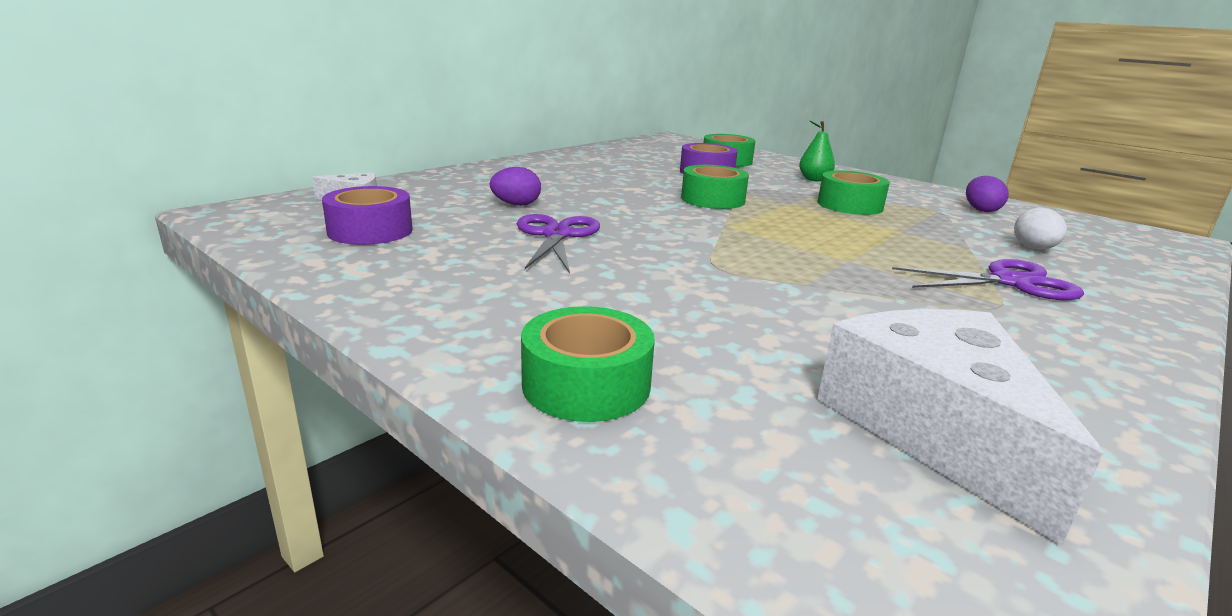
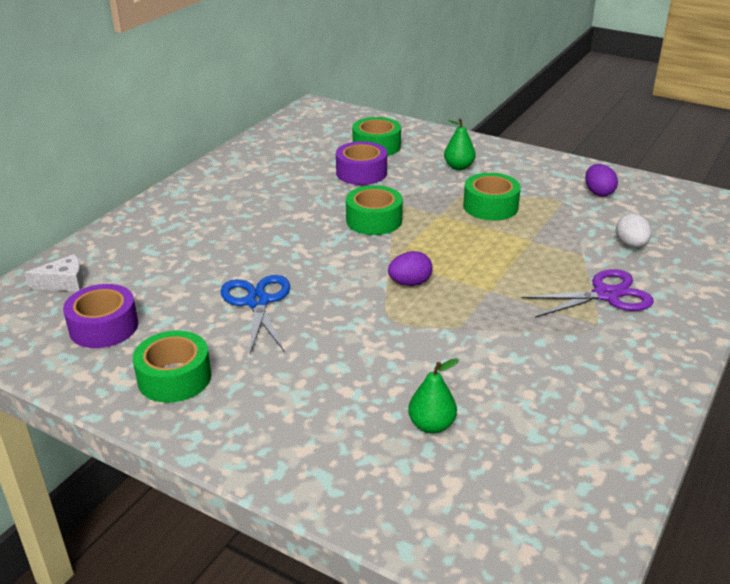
camera: 10 degrees left, 10 degrees up
purple egg [490,167,541,206] -> purple egg moved to [388,251,433,286]
purple scissors [517,214,600,274] -> blue scissors [221,275,290,354]
green tape [521,306,655,422] -> green tape moved to [133,331,211,403]
white cheese [818,309,1103,545] -> none
none -> green pear [408,358,459,434]

